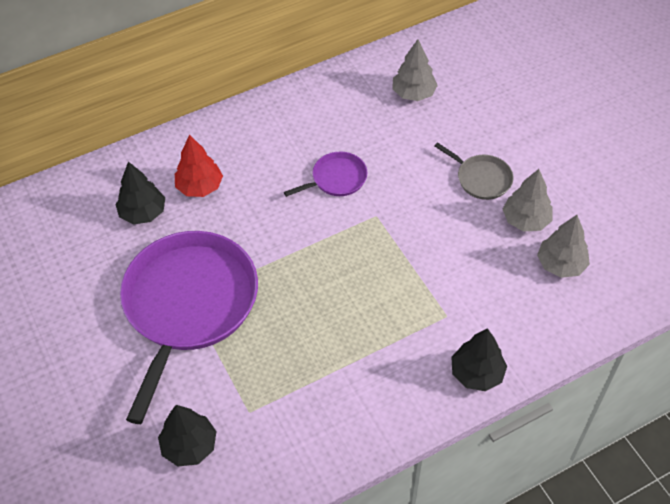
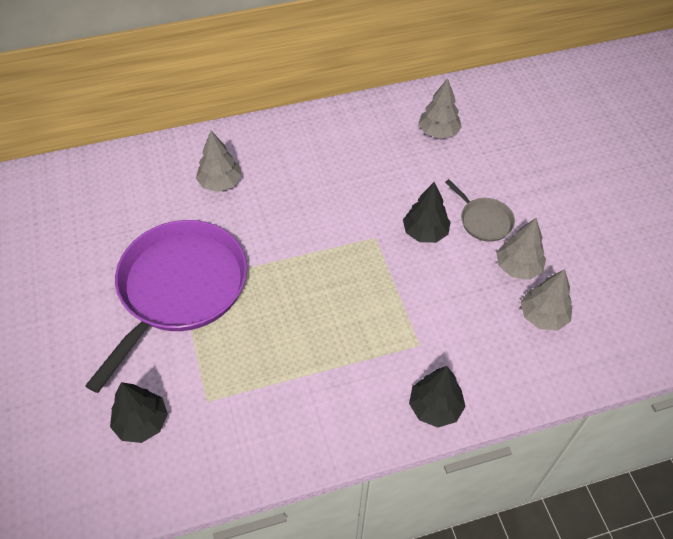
camera: 10 degrees right, 0 degrees up
black tree [115,162,165,224] -> black tree moved to [403,182,451,243]
red tree [175,135,223,197] -> grey tree [196,131,242,192]
purple pan [284,151,367,197] -> none

